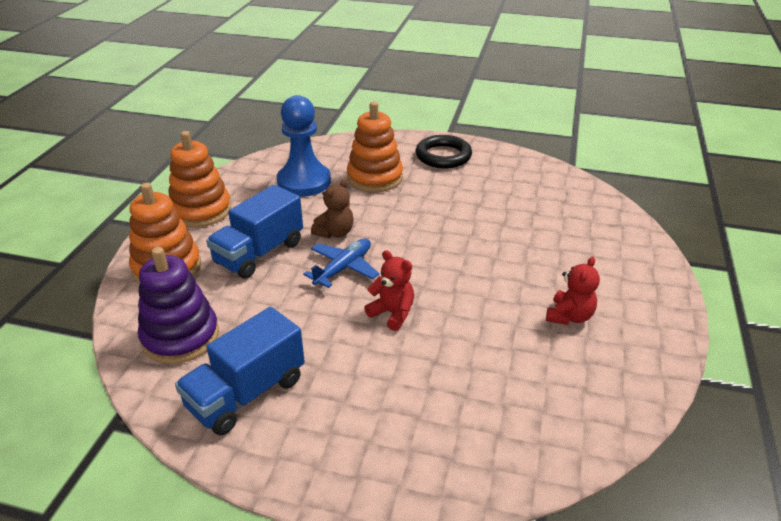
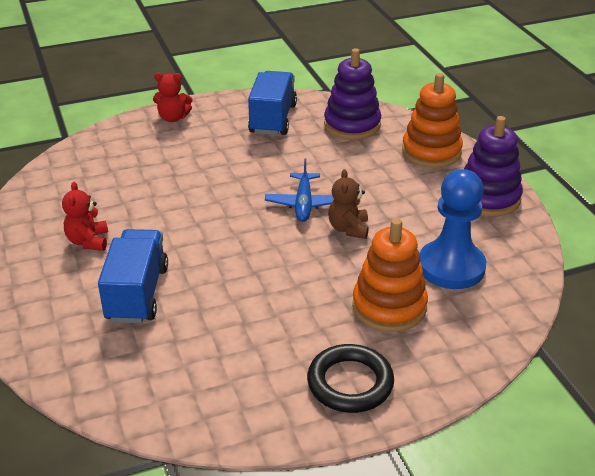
camera: 145 degrees right, 0 degrees up
orange stacking toy [168,131,231,228] -> purple stacking toy [464,116,523,216]
blue truck [206,185,303,279] -> blue truck moved to [98,229,168,323]
red teddy bear [364,250,414,331] -> red teddy bear moved to [153,73,192,122]

